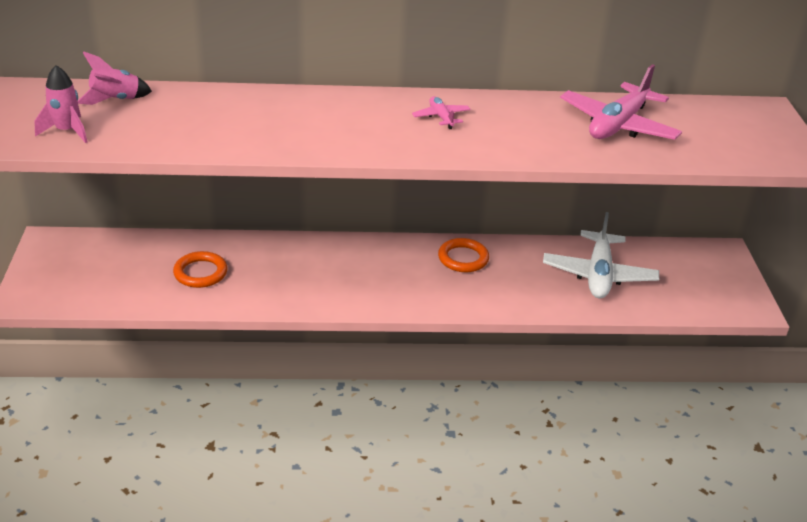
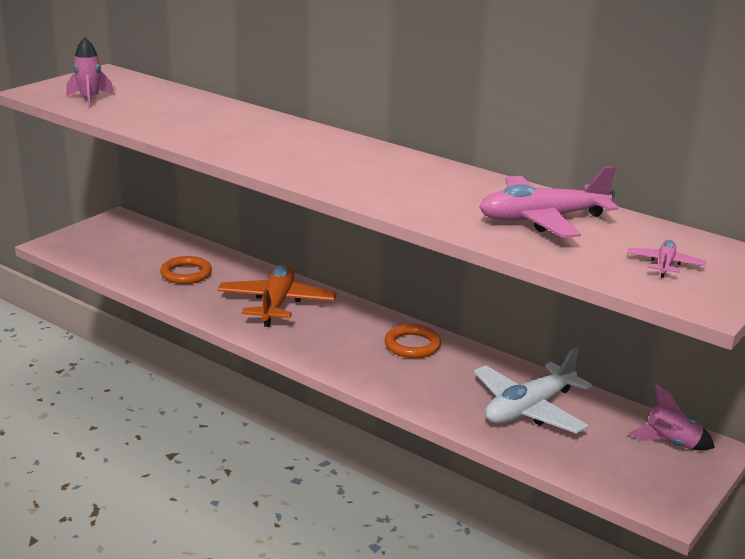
camera: 40 degrees right, 10 degrees down
pink rocket [78,52,152,105] -> pink rocket moved to [629,384,715,451]
pink plane [412,96,471,129] -> pink plane moved to [627,240,706,278]
none -> orange plane [218,263,337,327]

